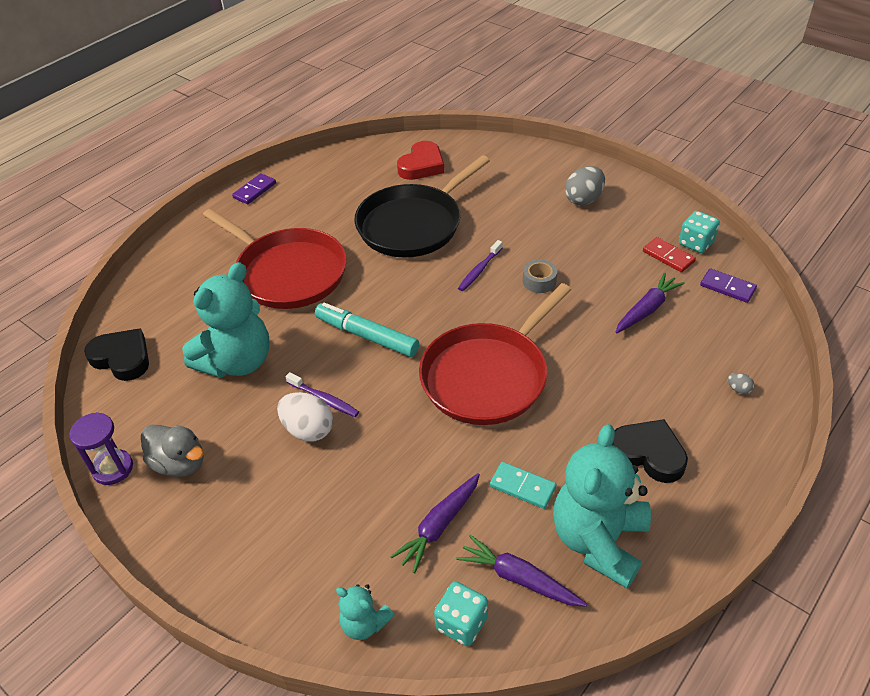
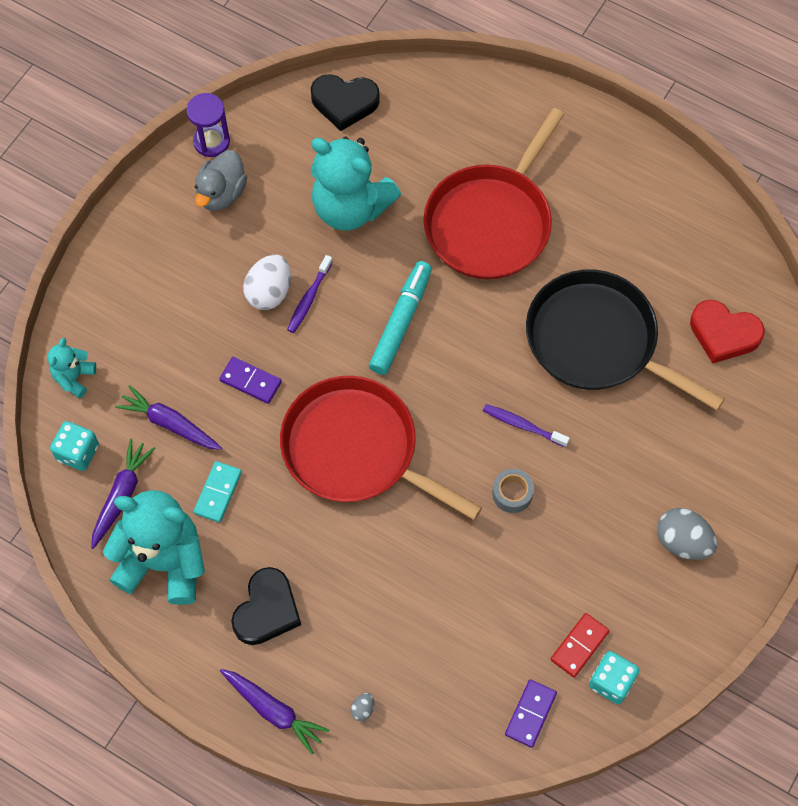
camera: 80 degrees right, 20 degrees up
black heart [84,328,149,381] -> black heart turned 75 degrees clockwise [311,74,380,131]
purple domino [232,173,276,204] -> purple domino moved to [219,357,282,404]
purple carrot [616,273,685,333] -> purple carrot moved to [220,669,329,754]

